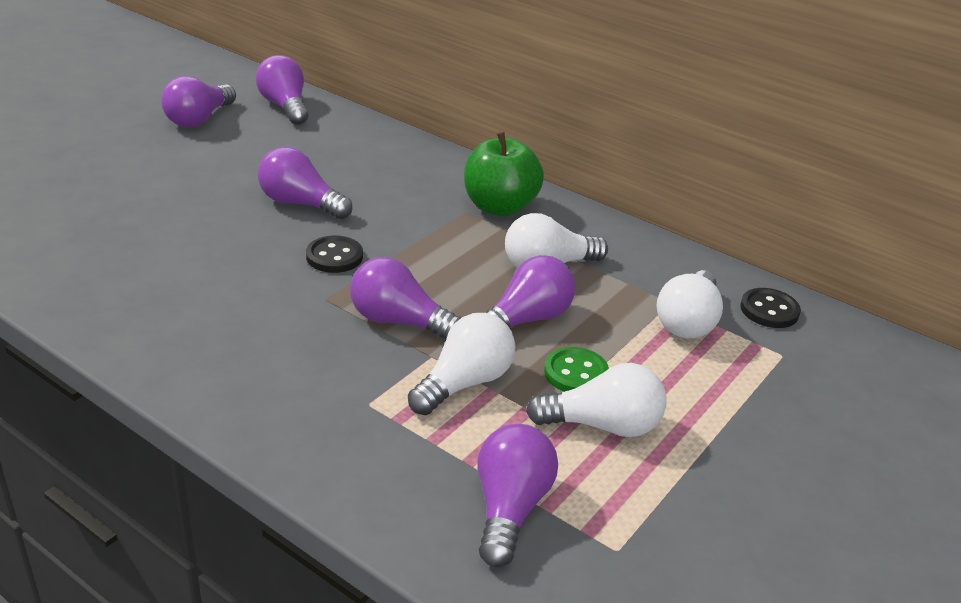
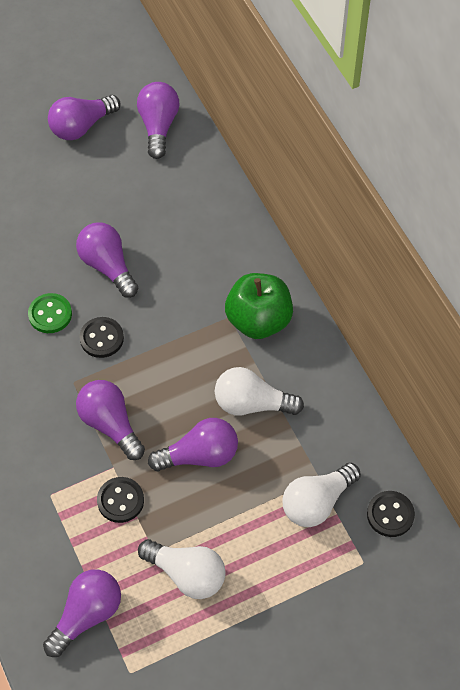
camera: 30 degrees right, 25 degrees up
white light bulb [408,313,515,415] -> black button [97,477,144,523]
green button [544,347,609,392] -> green button moved to [28,293,72,333]

